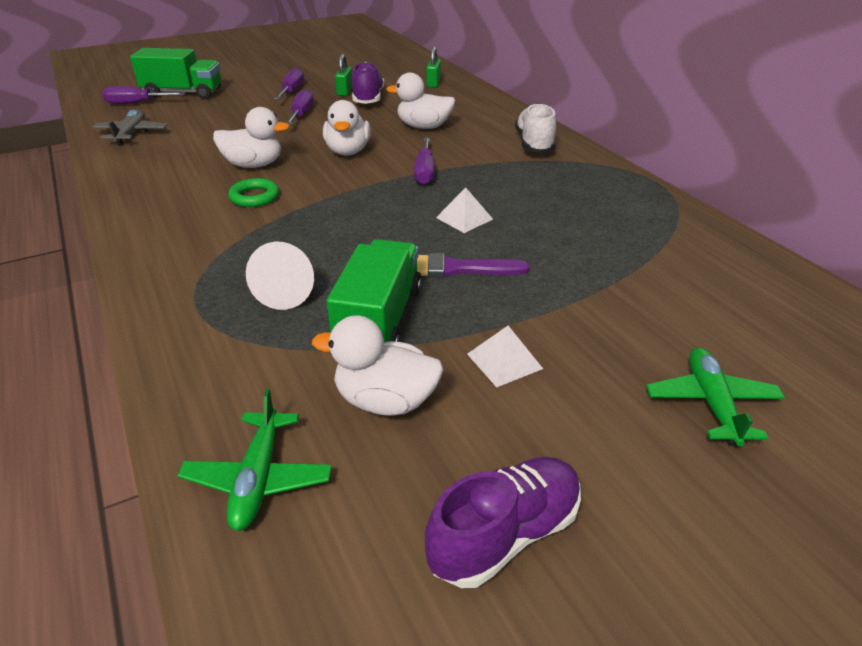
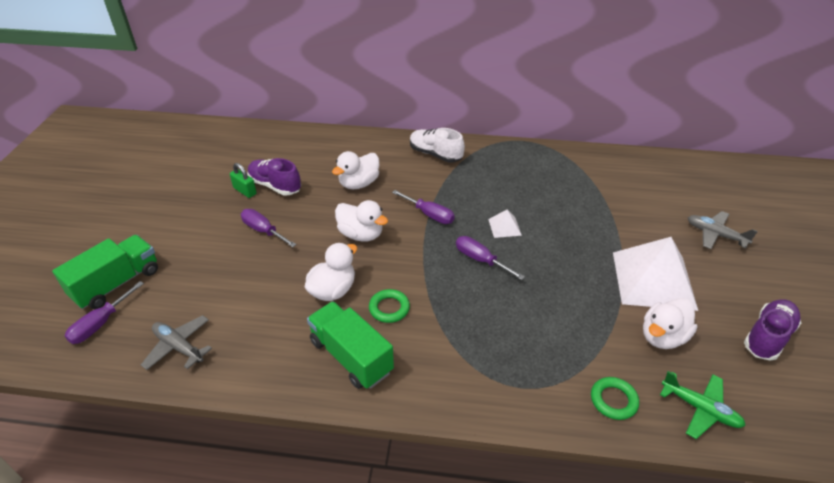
camera: 55 degrees left, 5 degrees up
white cone [246,242,314,310] -> none
purple screwdriver [274,68,304,100] -> purple screwdriver moved to [456,236,525,280]
green truck [326,239,422,343] -> green truck moved to [307,301,394,389]
purple brush [417,253,529,277] -> none
purple shoe [425,457,581,588] -> purple shoe turned 45 degrees clockwise [744,299,801,361]
green padlock [426,46,441,88] -> none
white pyramid [467,326,543,387] -> white pyramid [613,237,698,311], size x2.33
green plane [646,348,785,446] -> grey plane [688,211,758,249]
none -> green ring [591,377,639,420]

